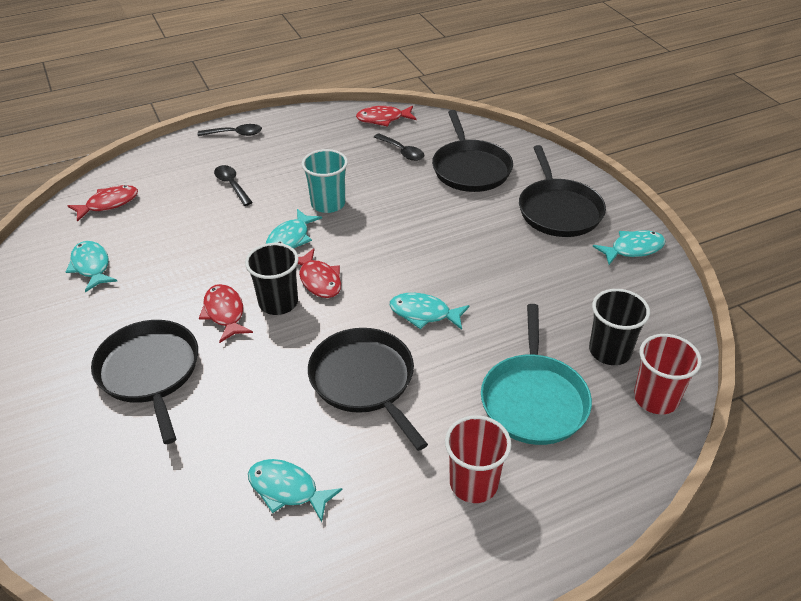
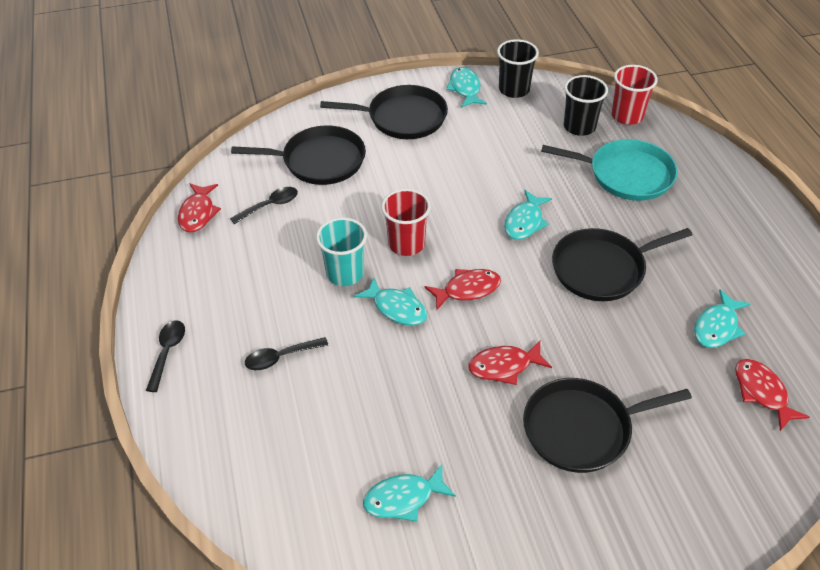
camera: 80 degrees left, 5 degrees up
red fish [67,185,138,222] -> red fish moved to [735,359,810,431]
black cup [245,243,299,315] -> black cup moved to [497,39,539,98]
red cup [445,415,512,503] -> red cup moved to [381,189,431,256]

